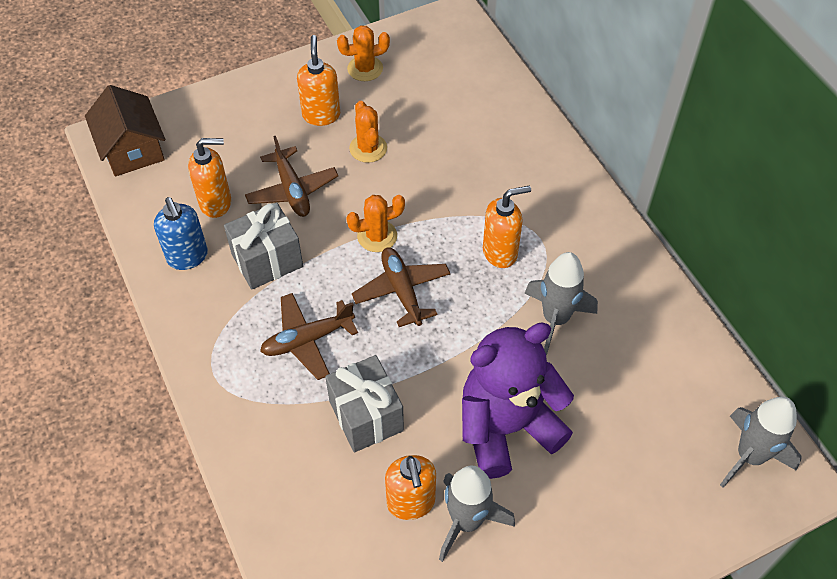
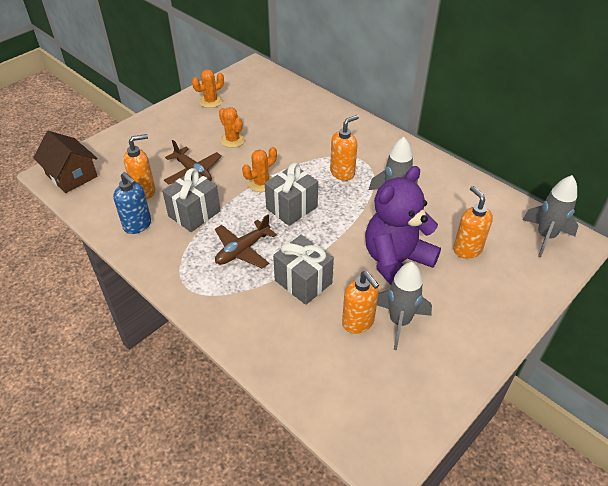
camera: 20 degrees left, 10 degrees down
orange soap dispenser [297,35,340,126] -> orange soap dispenser moved to [453,186,493,259]
brown plane [352,247,450,327] -> grey gift [265,163,318,226]

